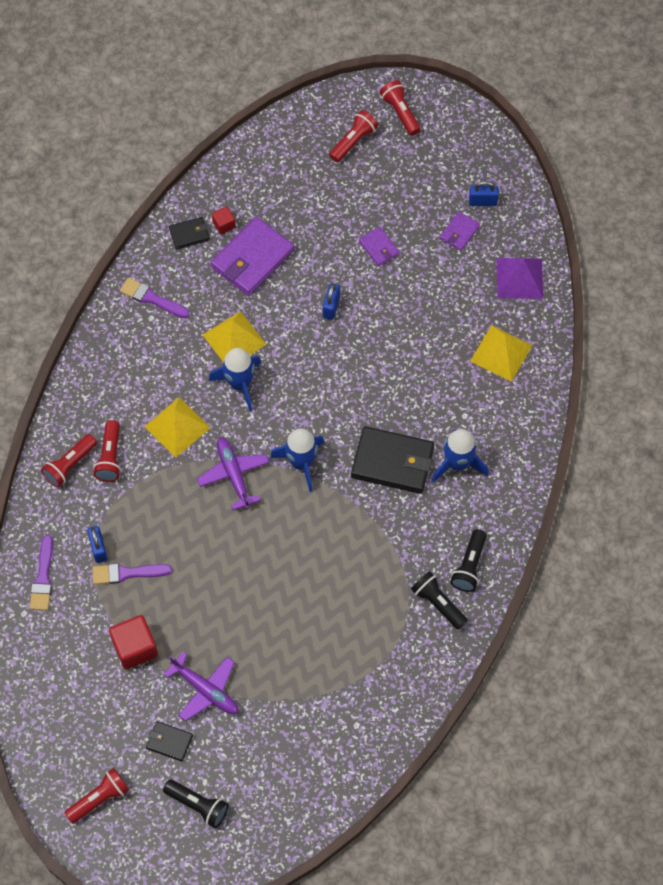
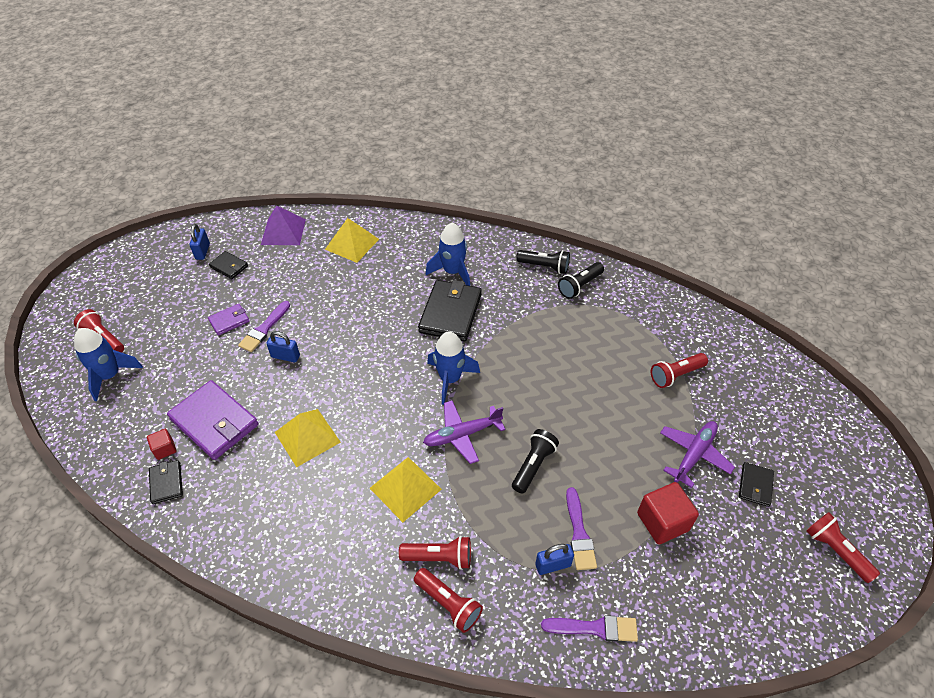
camera: 90 degrees left, 15 degrees down
purple brush [120,278,189,318] -> purple brush moved to [238,301,290,352]
black flashlight [163,780,229,828] -> black flashlight moved to [512,429,559,494]
blue rocket [209,348,261,411] -> blue rocket moved to [74,328,143,401]
red flashlight [380,80,421,136] -> red flashlight moved to [651,353,708,388]
purple wallet [440,212,480,251] -> black wallet [209,251,248,279]

